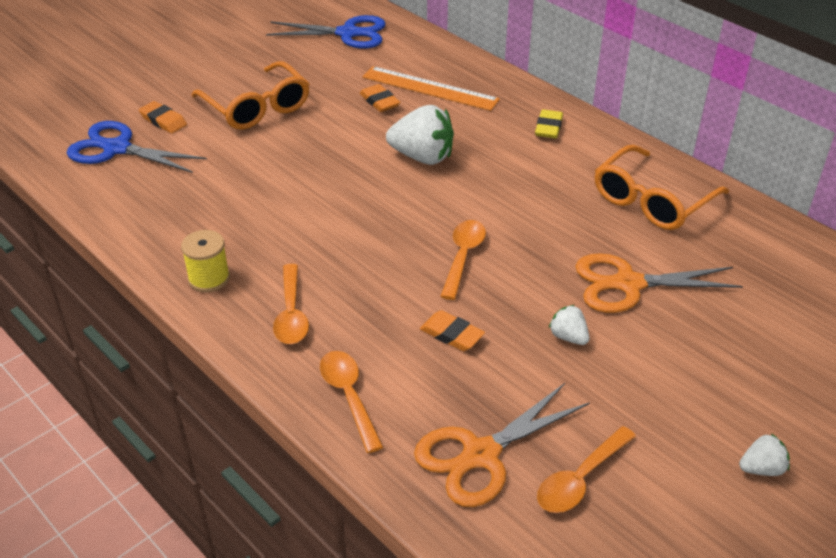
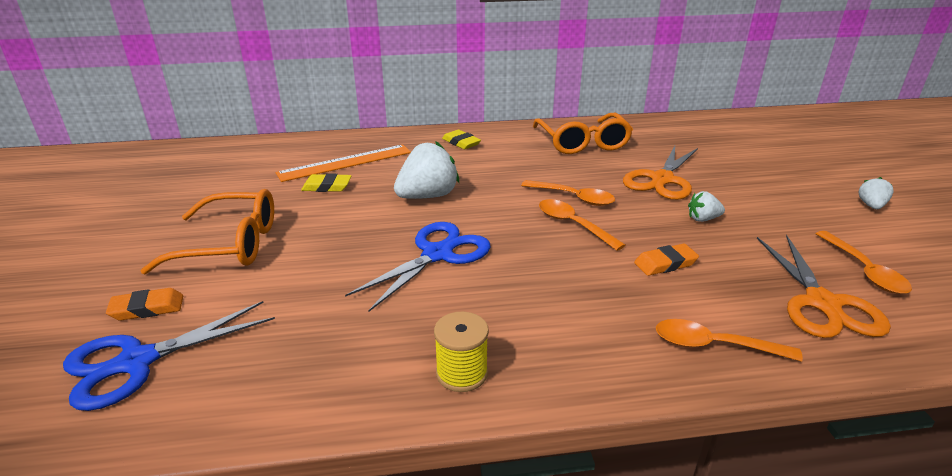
camera: 55 degrees left, 10 degrees down
blue scissors [266,15,386,49] -> blue scissors moved to [345,222,491,312]
orange spoon [273,264,309,344] -> orange spoon moved to [521,180,615,206]
orange eraser [360,84,401,112] -> yellow eraser [301,174,352,192]

